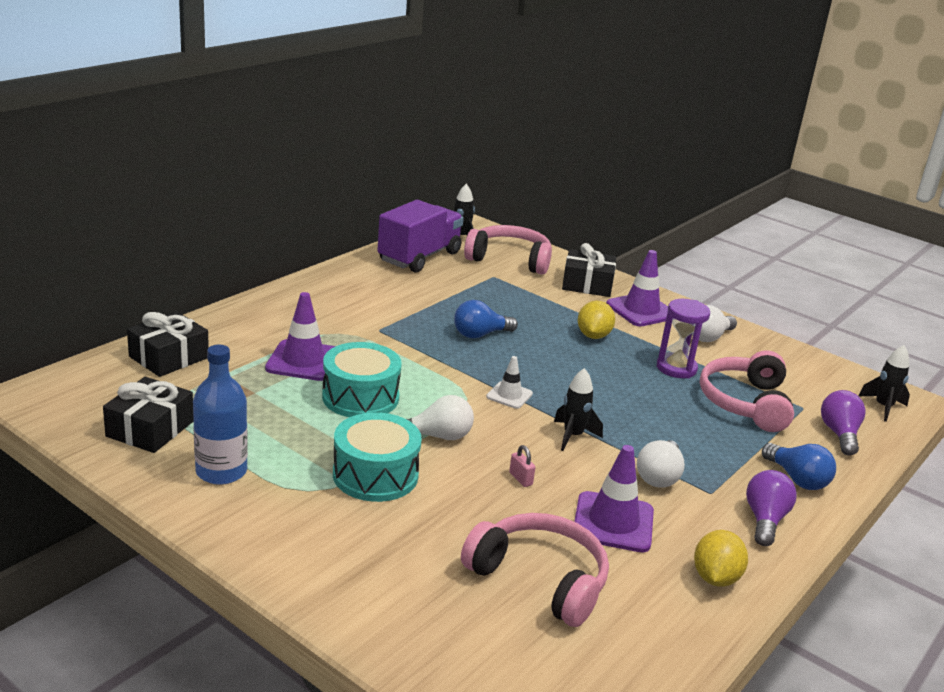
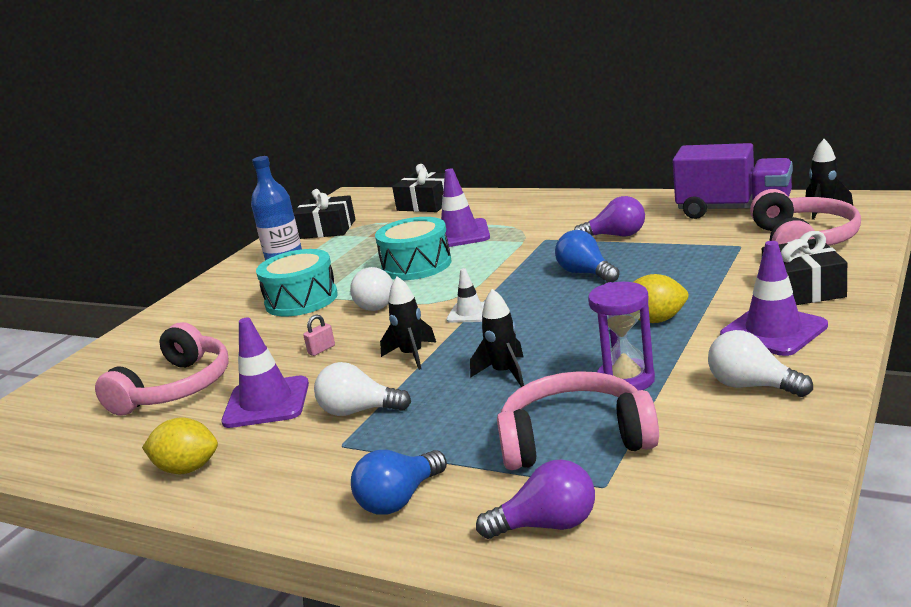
camera: 85 degrees right, 5 degrees down
purple light bulb [746,470,797,546] -> purple light bulb moved to [574,196,645,237]
black rocket [858,345,910,422] -> black rocket moved to [470,289,524,387]

